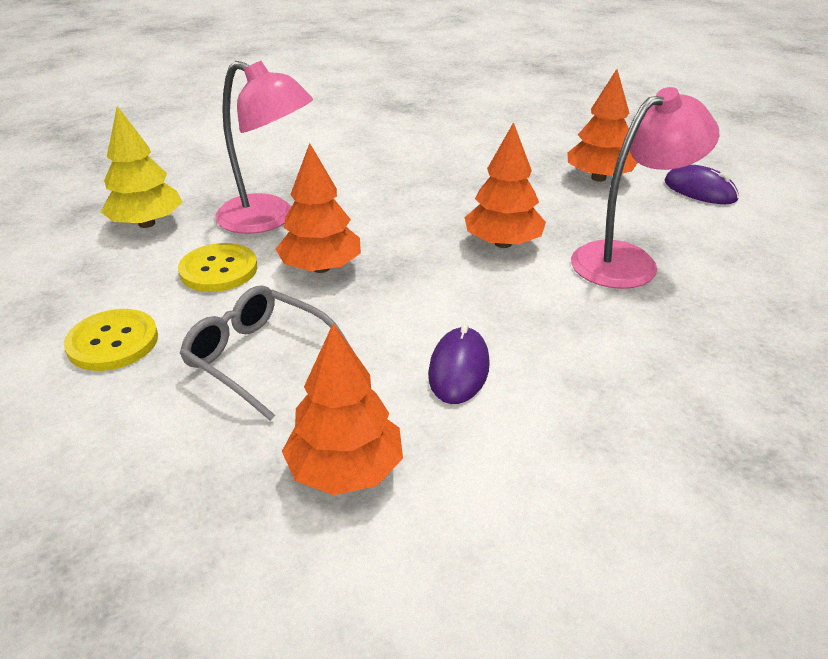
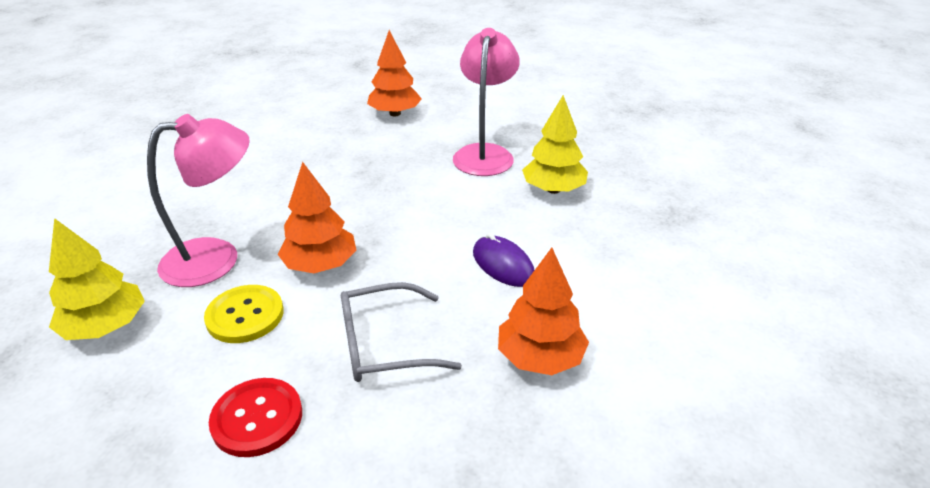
camera: 50 degrees left, 0 degrees up
yellow button [64,309,158,371] -> red button [209,378,302,457]
orange tree [465,122,546,248] -> none
purple mouse [664,165,739,204] -> none
none -> yellow tree [522,95,588,194]

